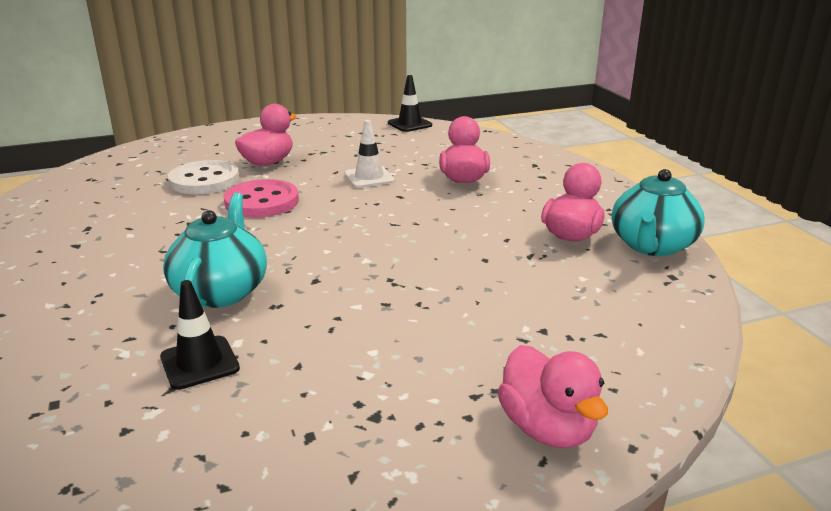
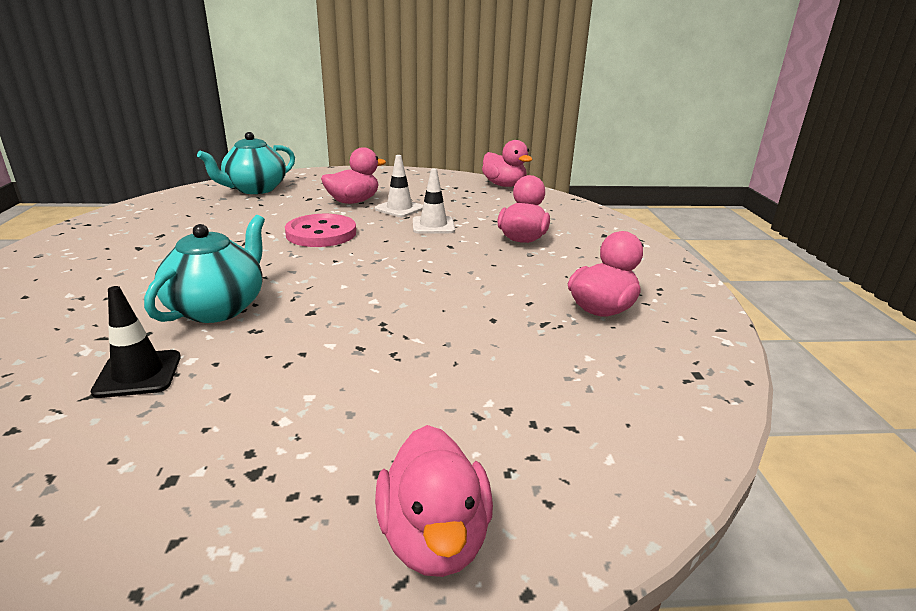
camera: 15 degrees right, 0 degrees up
white button [168,160,239,194] -> none
black traffic cone [388,75,432,132] -> pink duck [482,140,533,187]
turquoise teapot [612,169,705,256] -> turquoise teapot moved to [197,132,295,194]
none -> white traffic cone [375,155,423,217]

